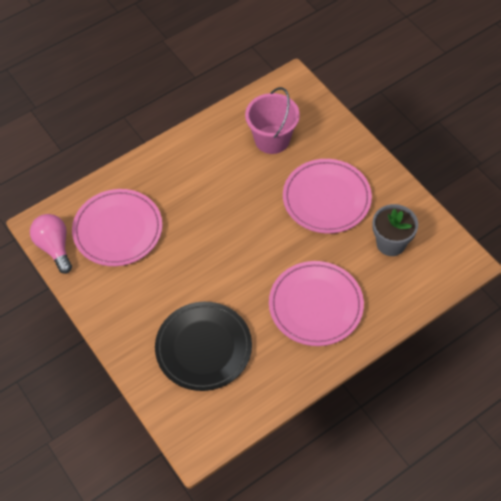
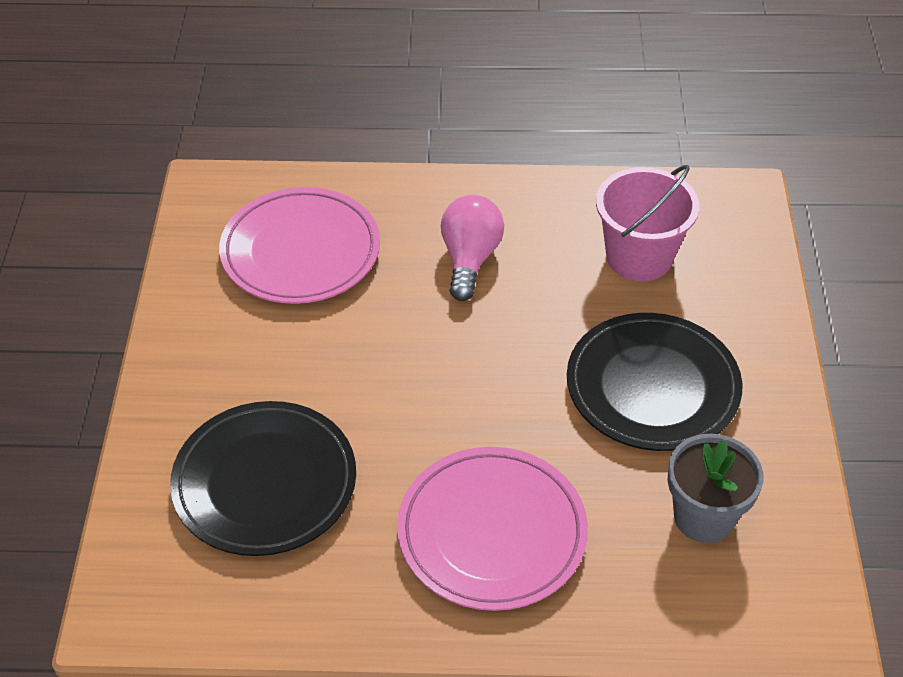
camera: 35 degrees right, 10 degrees down
pink light bulb [30,214,72,274] -> pink light bulb moved to [441,195,504,301]
pink plate [283,159,372,234] -> black plate [567,313,742,451]

